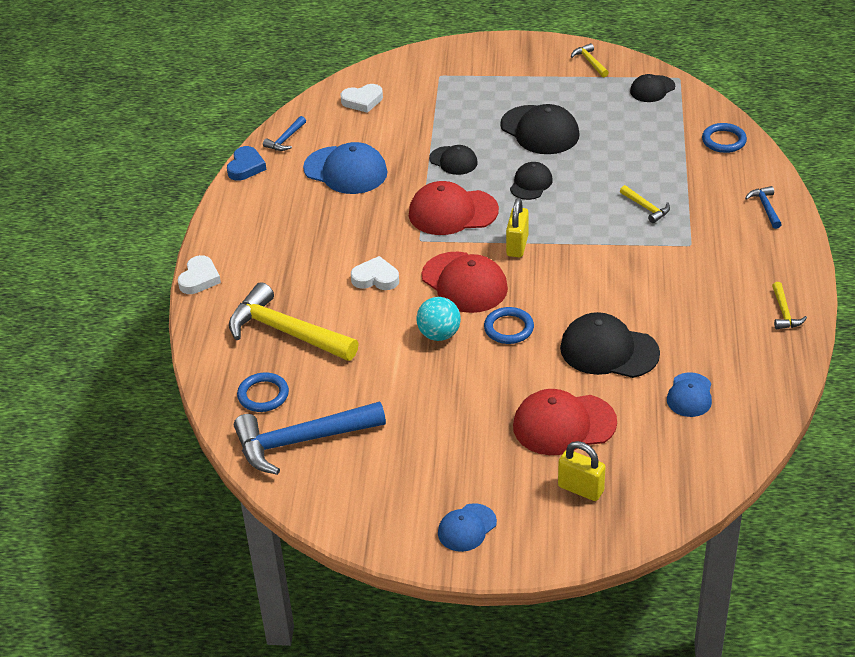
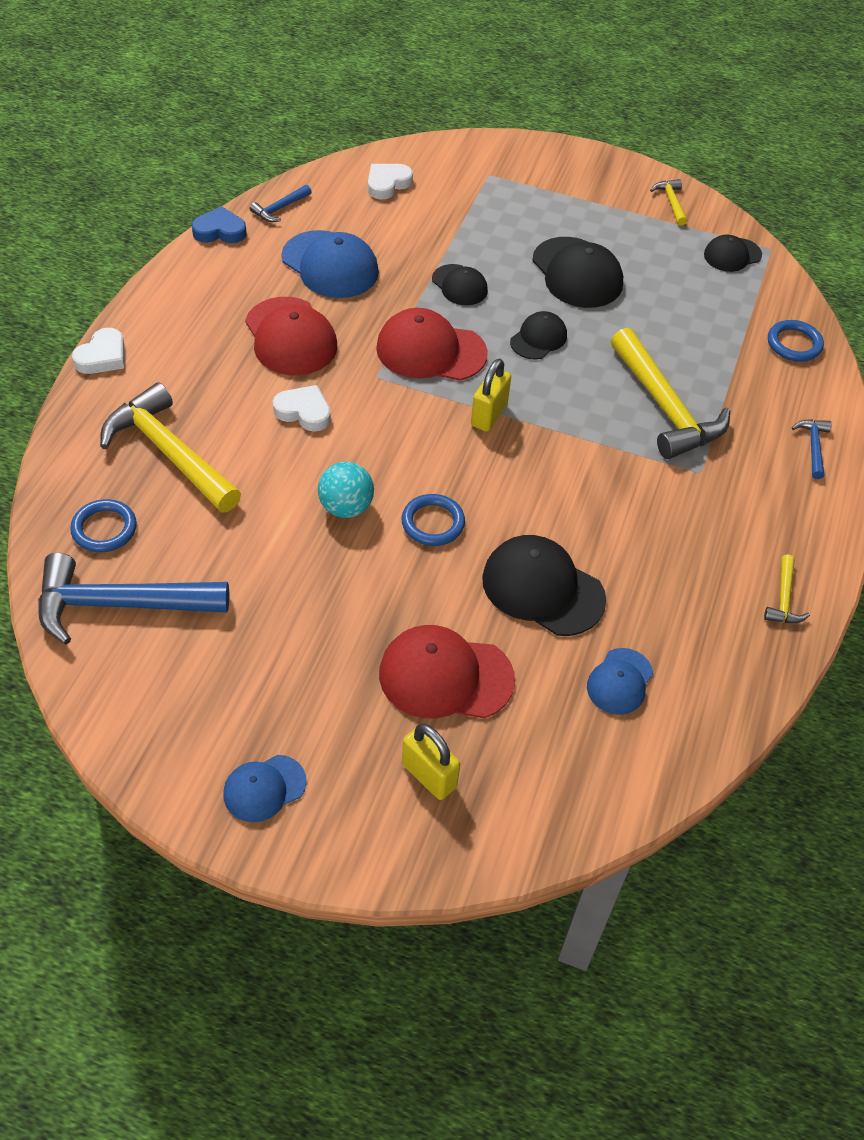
camera: 10 degrees right, 10 degrees up
blue heart [227,146,266,181] -> blue heart turned 120 degrees counterclockwise [191,206,247,243]
white heart [341,84,383,113] -> white heart turned 135 degrees clockwise [368,164,413,200]
red cap [421,251,508,313] -> red cap moved to [245,297,337,375]
yellow hammer [620,185,670,223] -> yellow hammer [611,328,730,459], size x2.23

